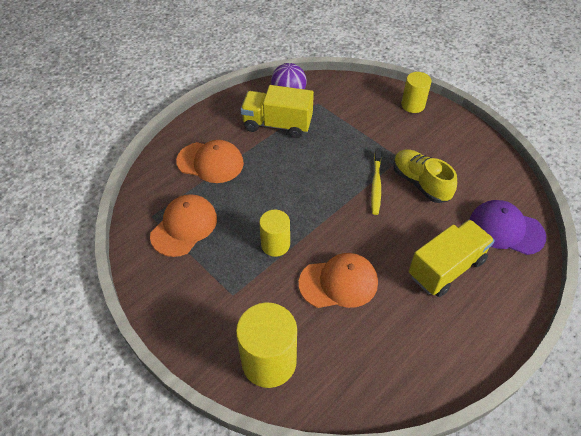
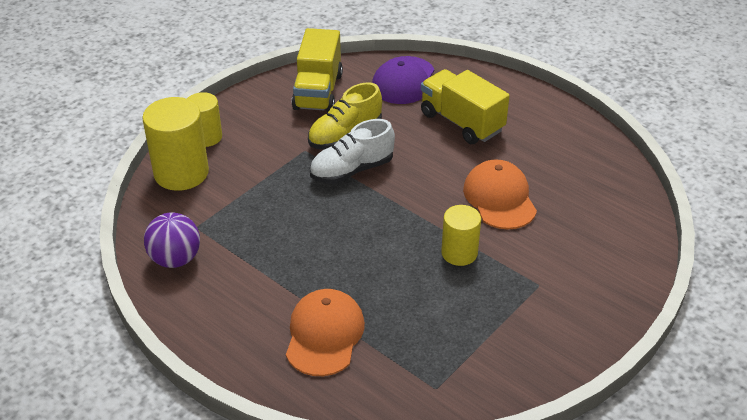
camera: 95 degrees left, 10 degrees down
orange cap [150,194,217,257] -> none
yellow cylinder [236,303,297,388] -> yellow cylinder moved to [142,97,209,191]
yellow truck [240,85,314,138] -> yellow truck moved to [292,28,343,112]
yellow toothbrush [371,148,381,215] -> white shoe [310,119,395,184]

